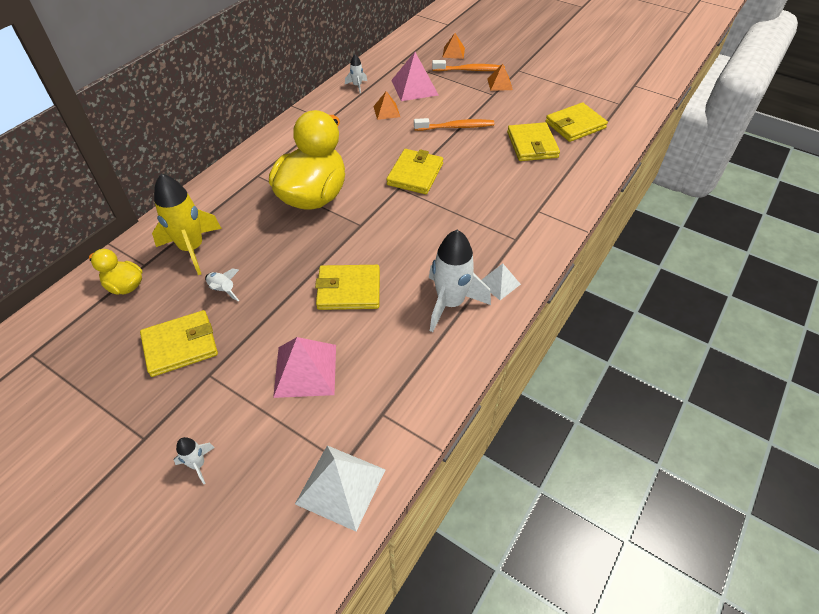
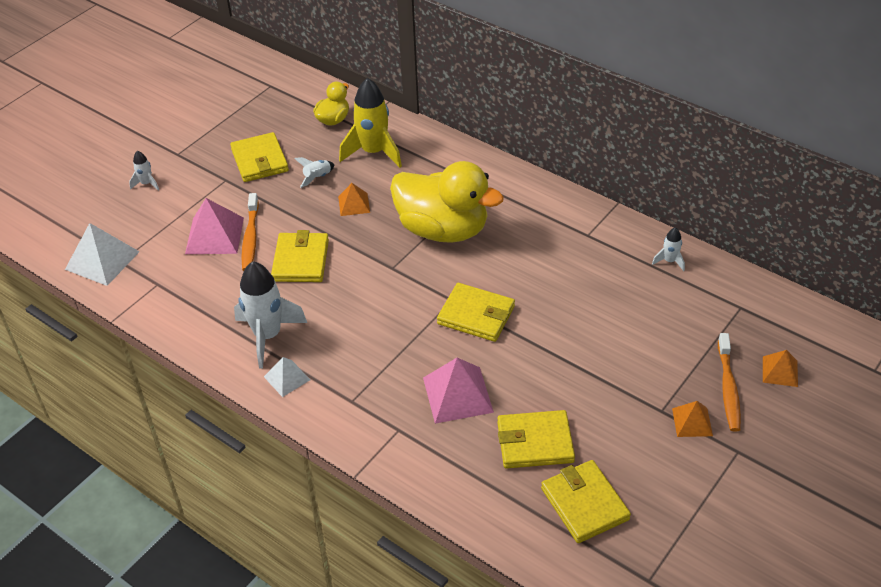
camera: 95 degrees right, 5 degrees down
orange pyramid [373,91,400,120] -> orange pyramid moved to [338,183,370,216]
pink pyramid [391,52,438,101] -> pink pyramid moved to [423,358,494,424]
orange toothbrush [414,118,494,131] -> orange toothbrush moved to [241,193,259,271]

